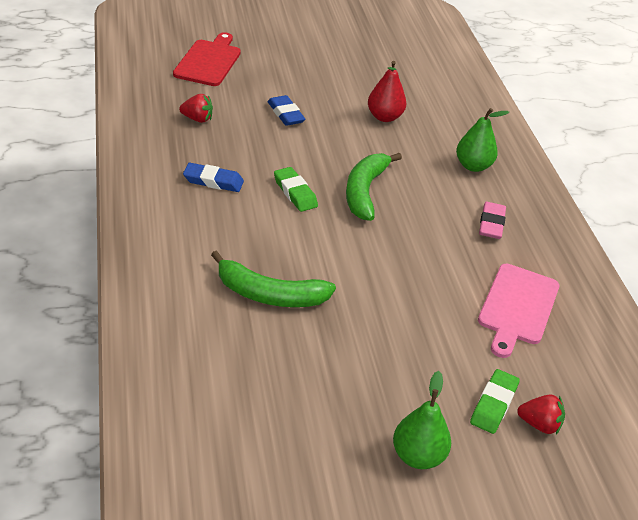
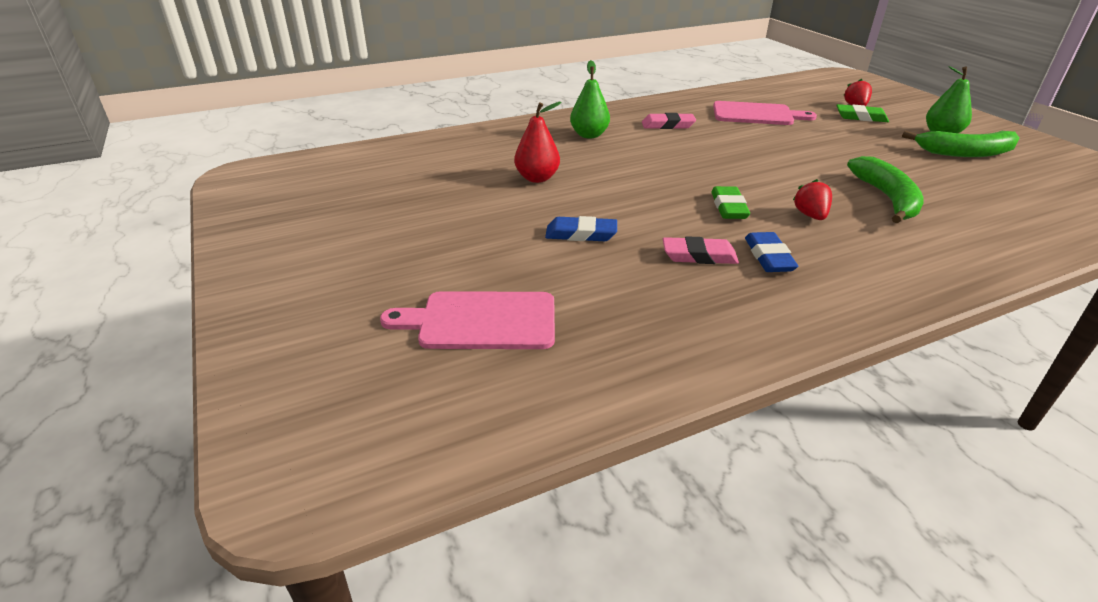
camera: 100 degrees left, 5 degrees down
red cutting board [173,32,241,86] -> pink cutting board [380,291,555,349]
red strawberry [179,94,213,123] -> red strawberry moved to [793,179,832,220]
blue eraser [268,95,305,126] -> blue eraser turned 45 degrees clockwise [545,216,617,241]
green eraser [274,167,318,212] -> green eraser turned 45 degrees counterclockwise [711,186,750,219]
green banana [346,153,402,221] -> green banana moved to [902,131,1019,157]
none -> pink eraser [663,236,739,264]

